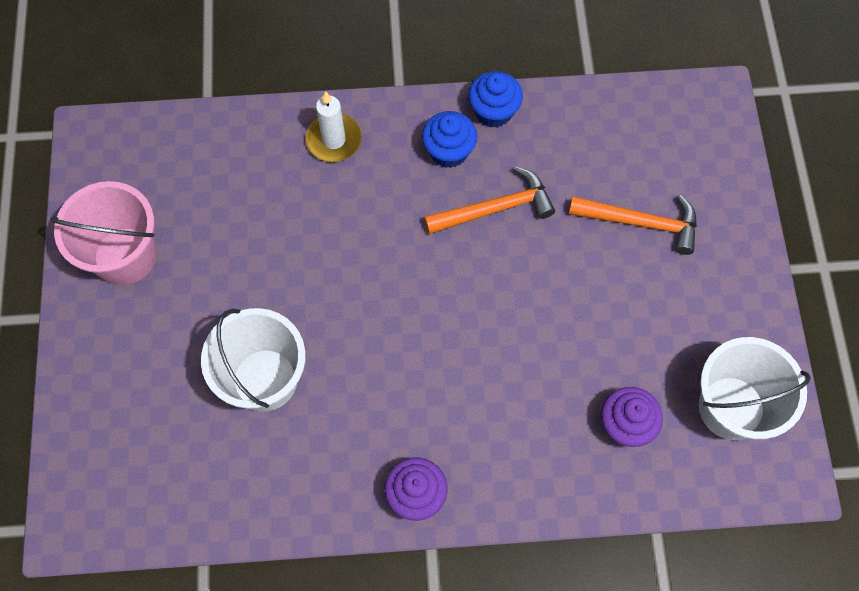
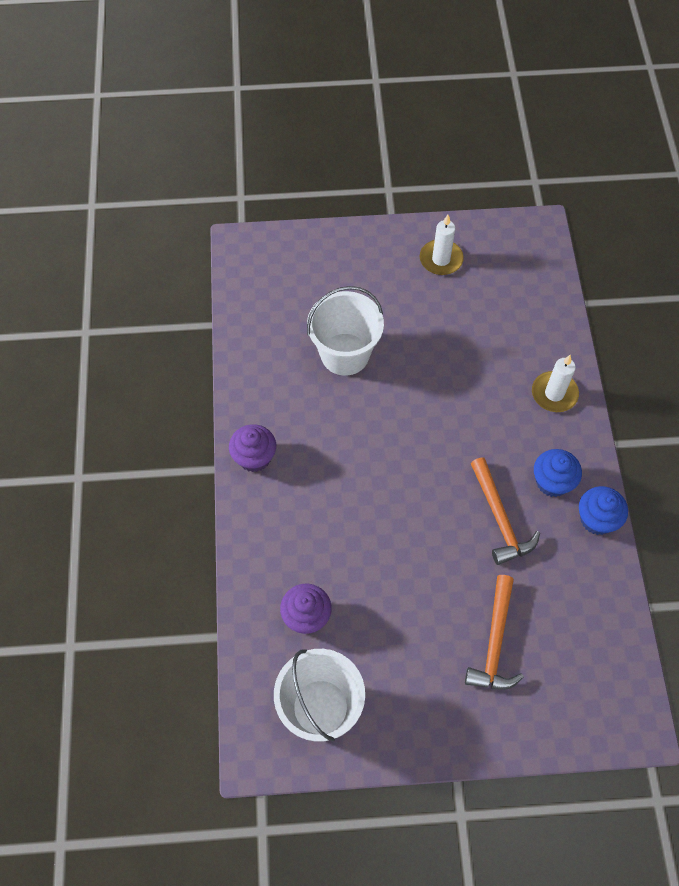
camera: 90 degrees right, 5 degrees down
pink bucket [50,181,156,285] -> white candle [420,215,464,275]

